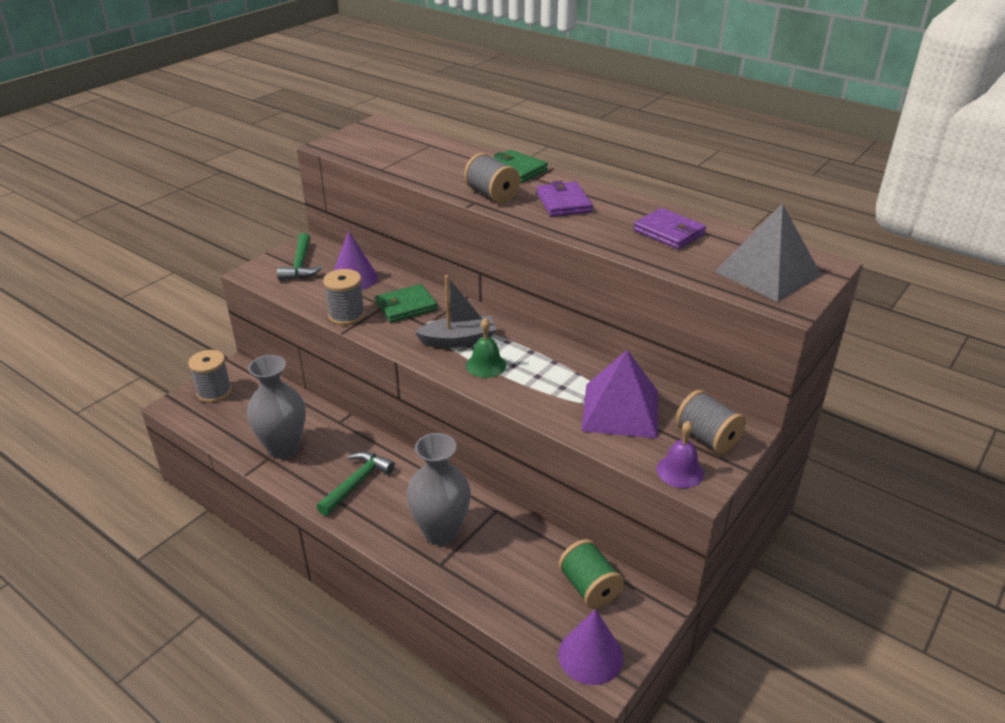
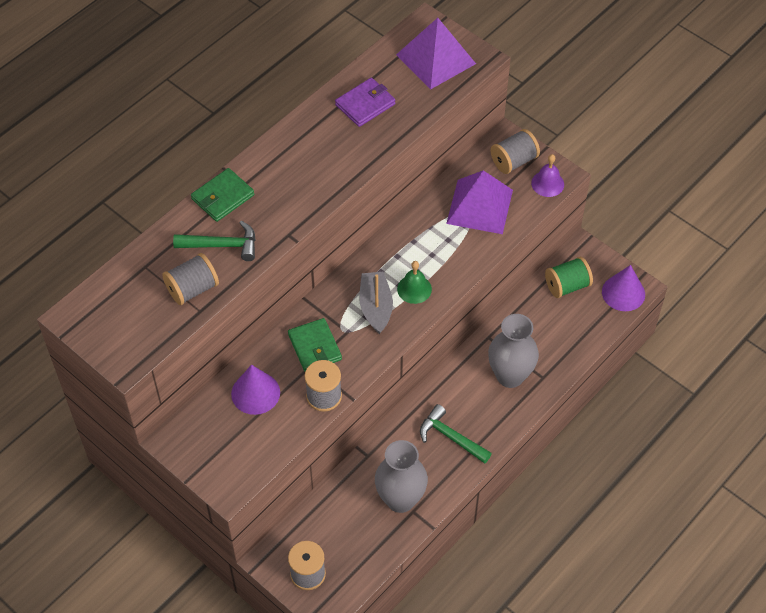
camera: 85 degrees left, 20 degrees up
green hammer [277,233,322,280] -> green hammer moved to [173,221,256,261]
grey spool [464,153,520,203] -> grey spool moved to [162,253,219,305]
purple wallet [537,181,593,217] -> none
grey pyramid [714,204,821,302] -> purple pyramid [396,18,476,89]

